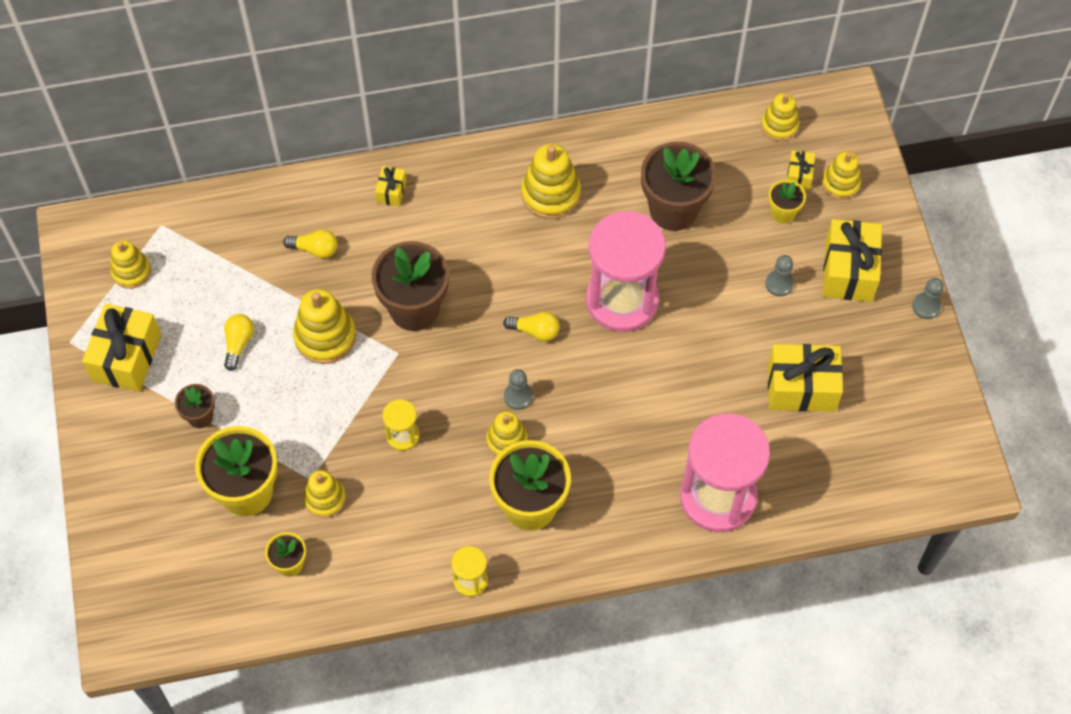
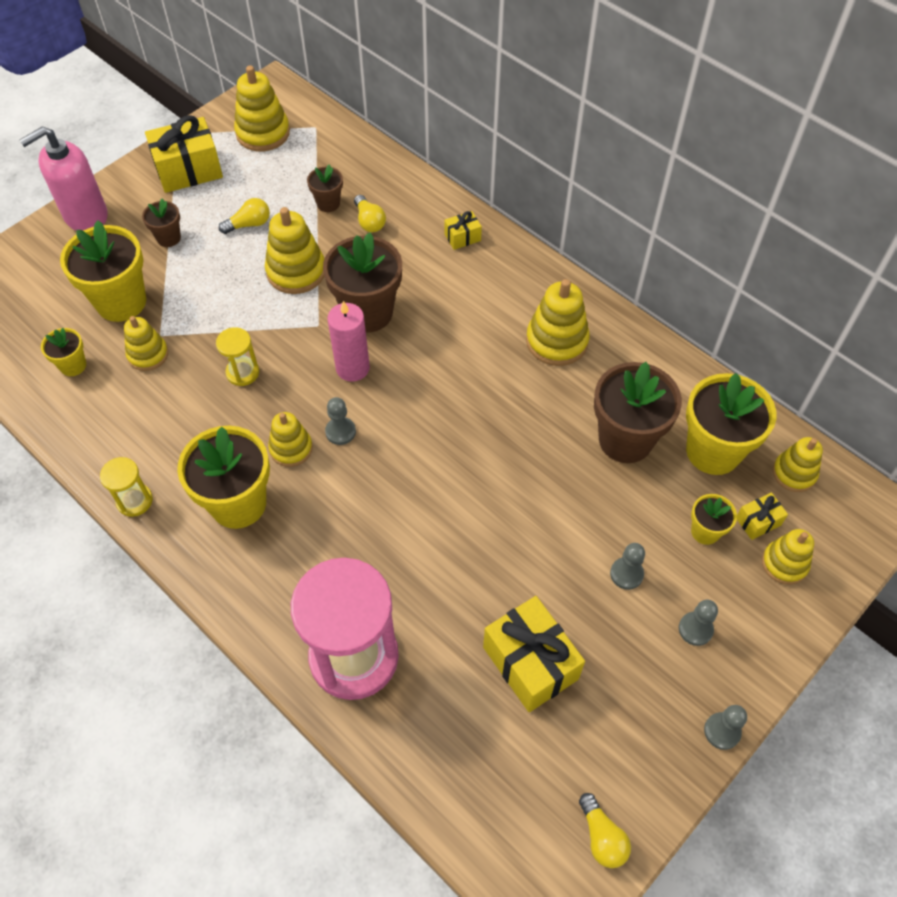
camera: 55 degrees right, 5 degrees down
yellow stacking toy [110,240,151,289] -> yellow stacking toy [234,65,290,152], size x1.55
yellow light bulb [503,312,560,341] -> yellow light bulb moved to [579,793,631,868]
pink hourglass [586,211,666,332] -> none
yellow gift [823,219,882,302] -> grey pawn [679,600,718,646]
none -> pink soap dispenser [20,126,108,231]
none -> brown flower pot [307,164,343,212]
none -> pink candle [327,301,370,382]
none -> yellow flower pot [686,373,777,475]

